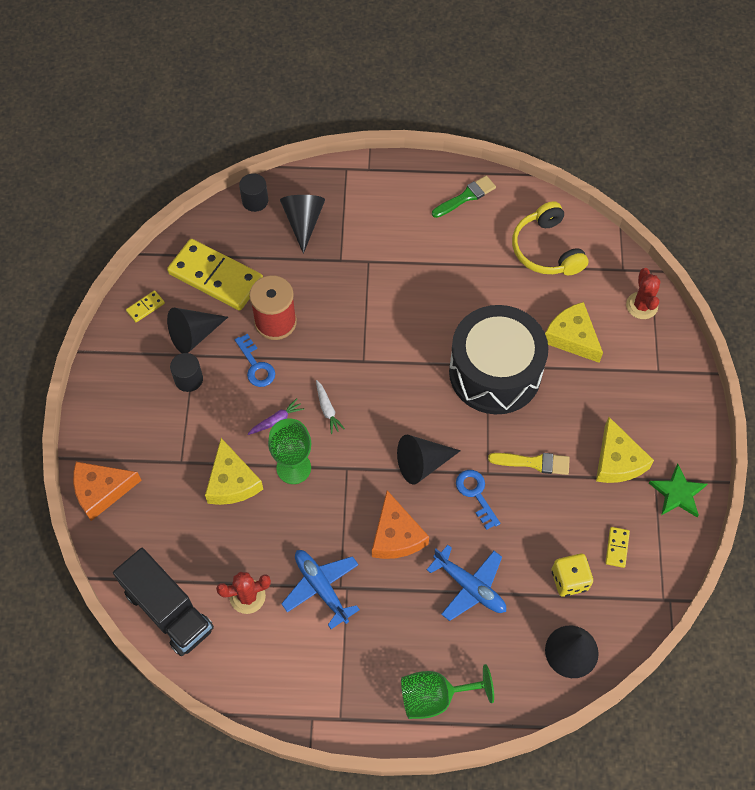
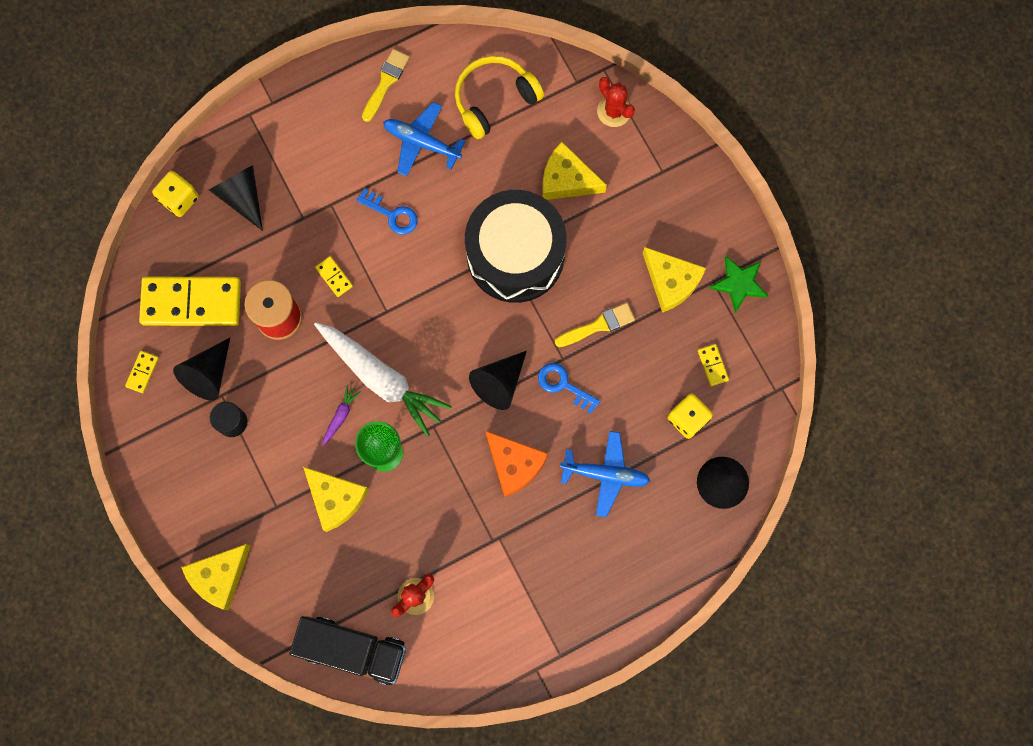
camera: 30 degrees left, 15 degrees up
orange cheese [73,462,142,521] -> yellow cheese [181,544,251,610]
blue key [235,334,275,387] -> blue key moved to [356,188,418,235]
black cylinder [239,173,268,212] -> yellow dice [152,171,199,217]
blue plane [281,550,360,629] -> blue plane moved to [383,102,466,176]
white carrot [316,380,345,434] -> white carrot [314,322,452,437], size x2.47
green goblet [401,664,494,719] -> none
green brush [432,176,496,218] -> yellow brush [362,49,410,122]
yellow headphones [512,201,588,275] -> yellow headphones turned 105 degrees clockwise [455,56,544,139]
none -> yellow domino [315,256,353,297]

